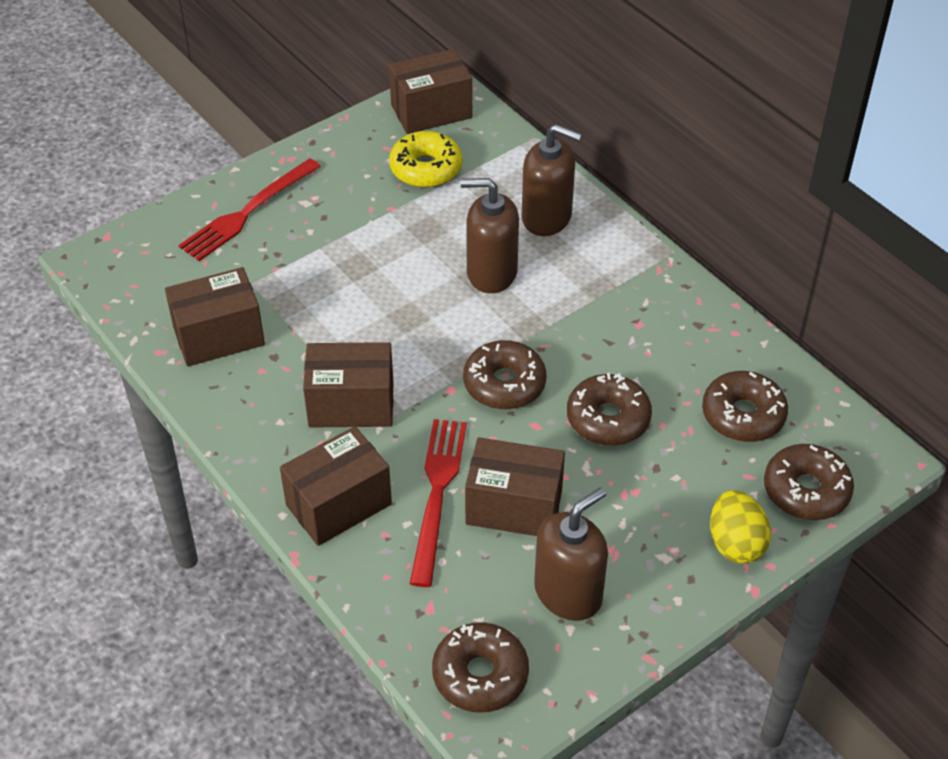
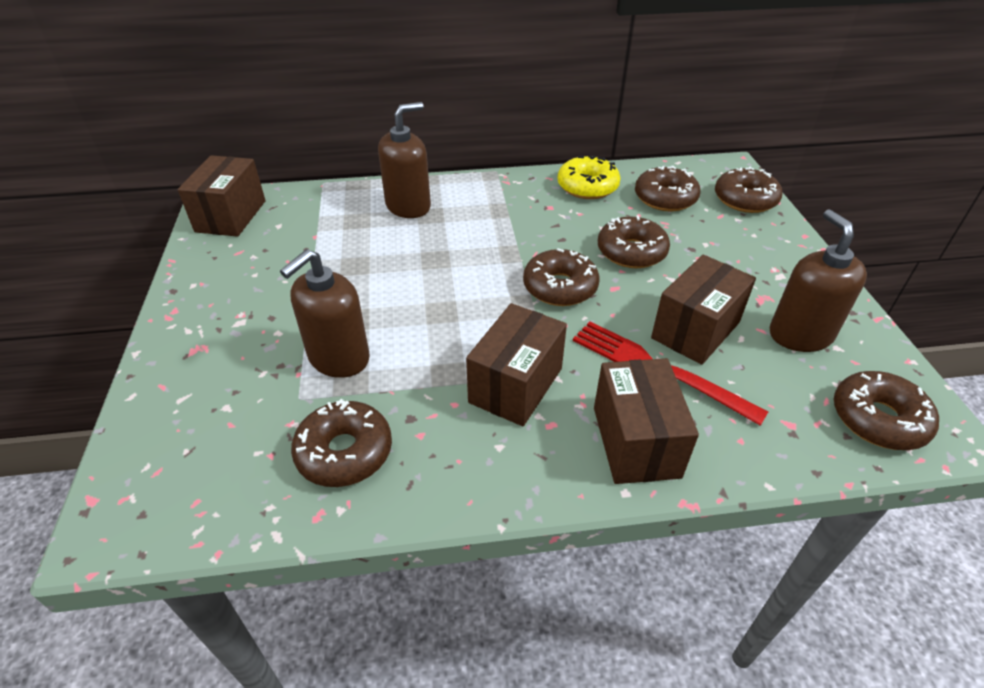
camera: 60 degrees left, 5 degrees down
brown box [165,267,265,367] -> brown donut [291,399,392,487]
red fork [179,158,321,261] -> none
yellow donut [389,131,462,188] -> yellow donut moved to [557,156,621,199]
brown soap dispenser [460,178,519,293] -> brown soap dispenser moved to [280,249,370,378]
yellow egg [710,490,771,564] -> none

